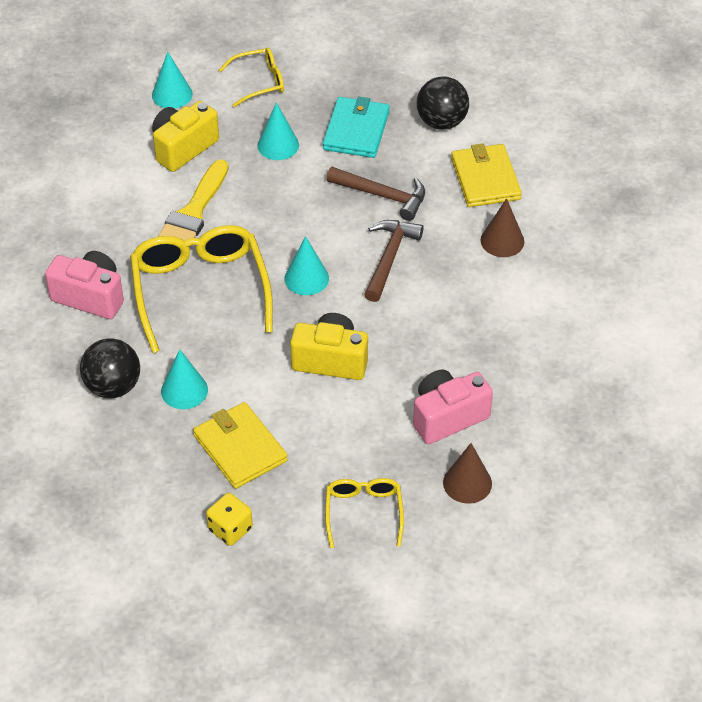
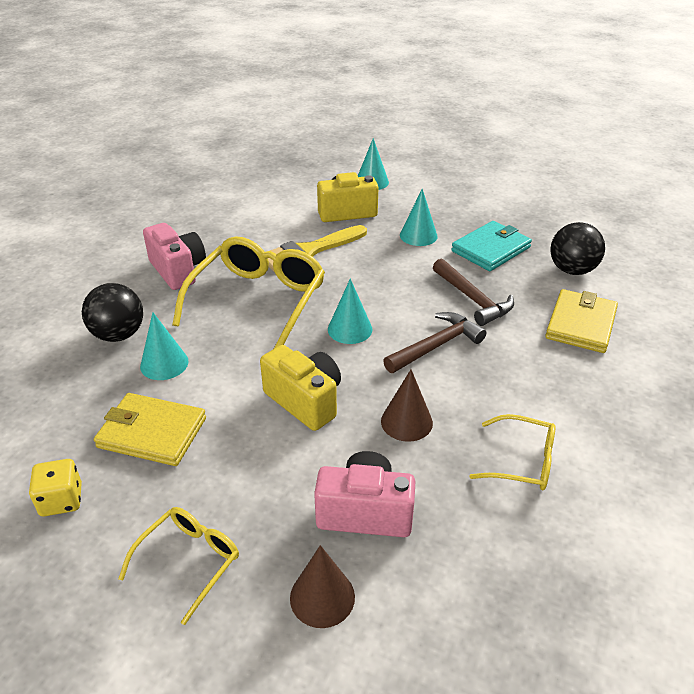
camera: 35 degrees right, 10 degrees down
yellow wallet [193,402,288,489] -> yellow wallet turned 75 degrees counterclockwise [94,393,206,466]
yellow glasses [219,48,284,107] -> yellow glasses moved to [470,414,555,490]
brown cone [481,198,524,257] -> brown cone moved to [381,370,433,442]

